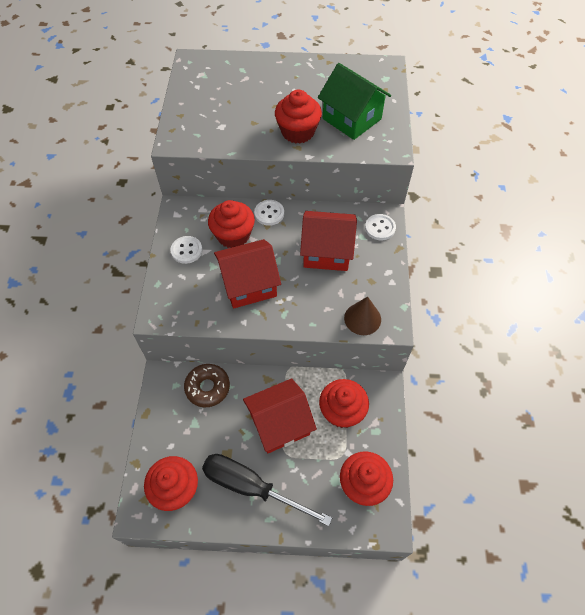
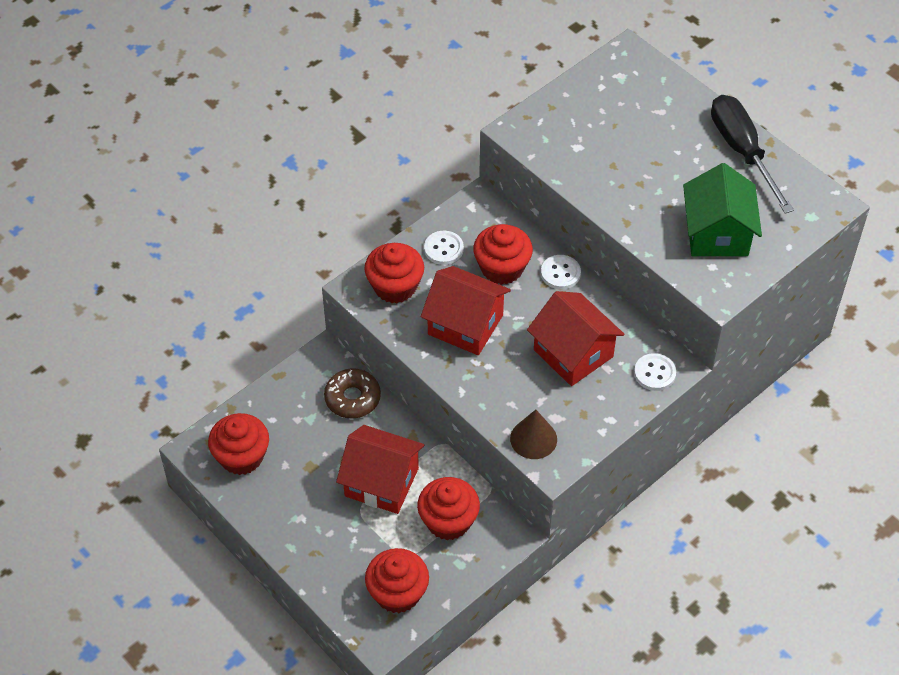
camera: 45 degrees right, 5 degrees down
black screwdriver [202,454,332,526] -> black screwdriver moved to [711,95,794,214]
red cupcake [275,89,322,144] -> red cupcake moved to [364,243,424,303]

